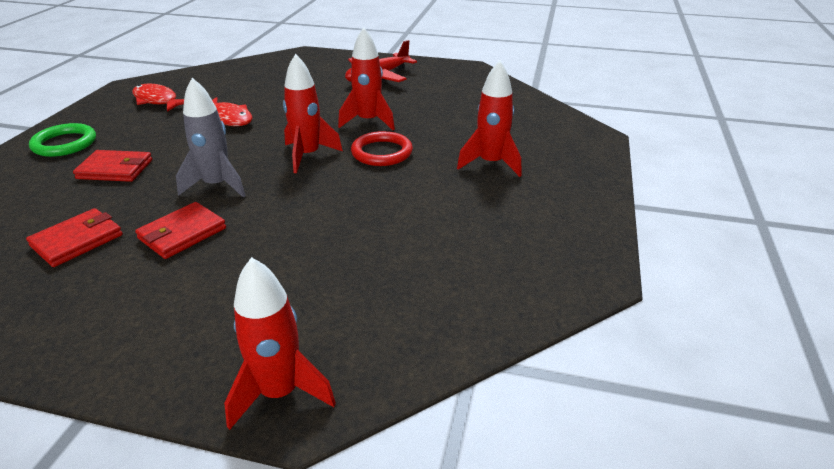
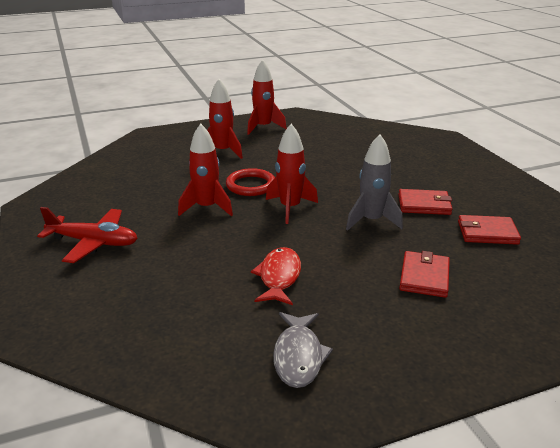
camera: 125 degrees left, 5 degrees down
green ring [29,123,96,157] -> none
red wallet [73,150,152,182] -> red wallet turned 45 degrees clockwise [399,251,450,298]
red fish [132,83,184,112] -> grey fish [273,312,333,388]
red rocket [224,257,336,430] -> red rocket moved to [247,59,287,135]

